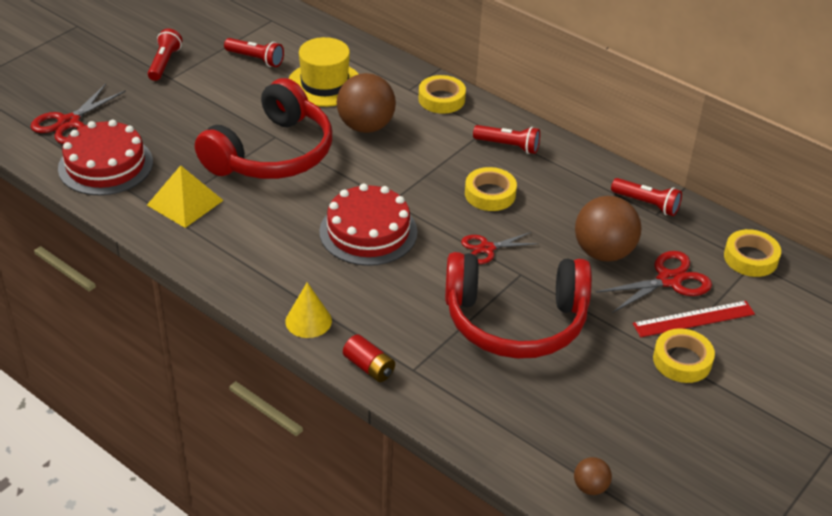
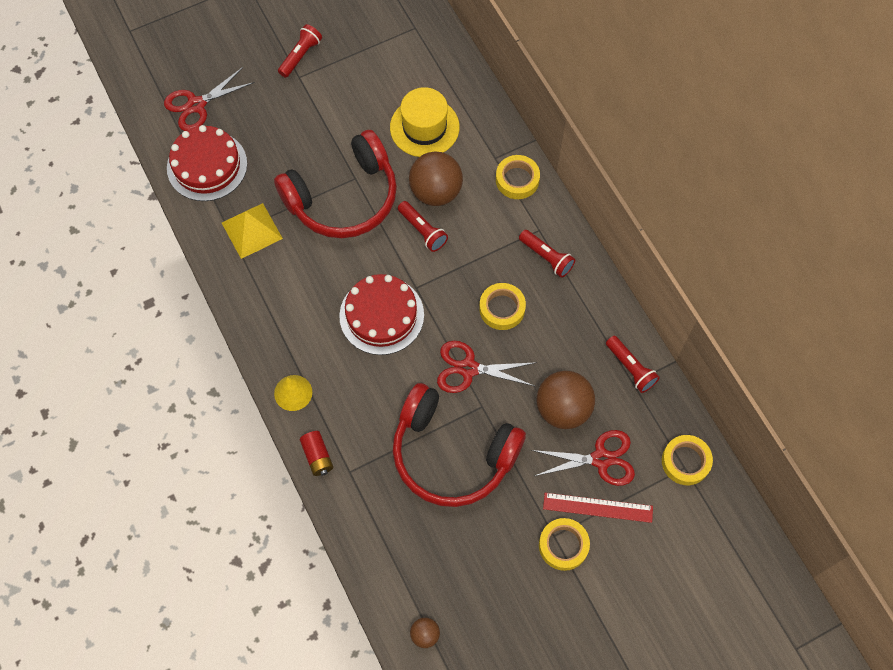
camera: 25 degrees right, 25 degrees up
red flashlight [224,38,284,67] -> red flashlight moved to [398,201,448,252]
red scissors [461,232,539,264] -> red scissors [437,341,537,393], size x1.50

